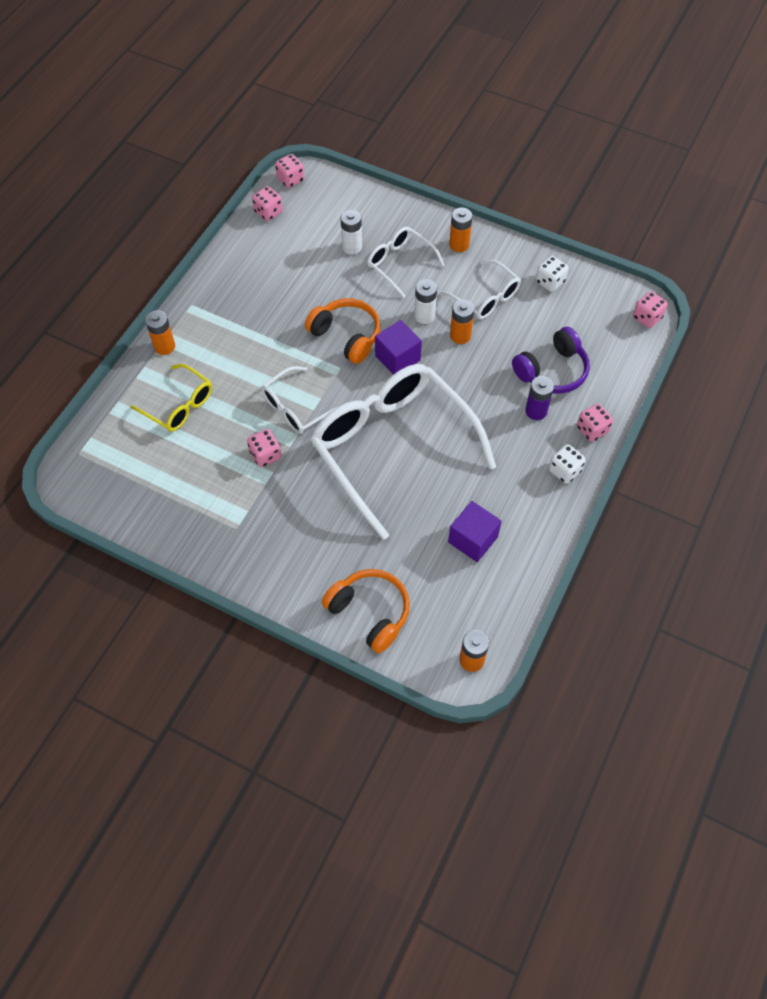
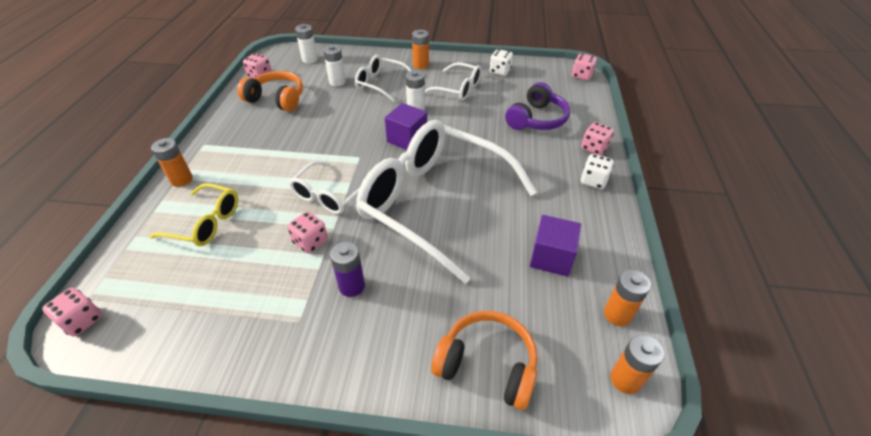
camera: 20 degrees left, 15 degrees down
pink dice [275,154,305,188] -> pink dice moved to [42,288,102,337]
orange headphones [305,298,380,364] -> orange headphones moved to [237,71,303,112]
orange battery [450,299,474,344] -> orange battery moved to [604,270,651,326]
purple battery [525,376,554,420] -> purple battery moved to [330,242,365,297]
none -> white battery [295,24,318,63]

